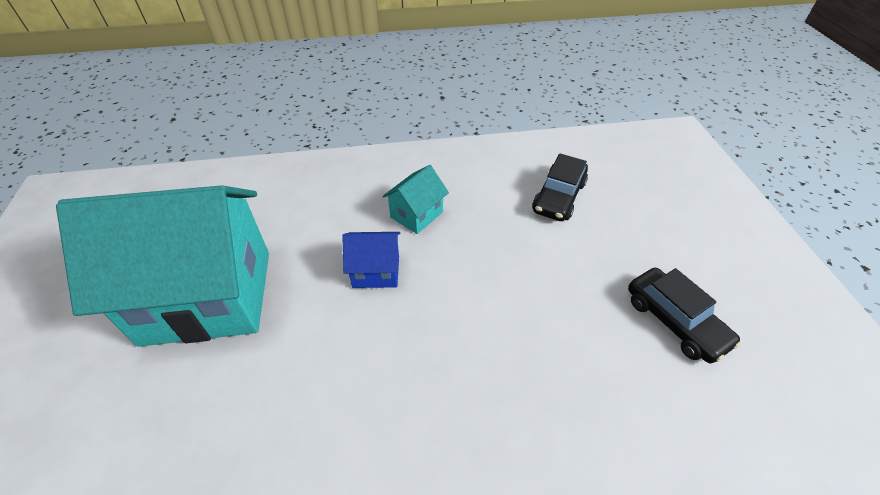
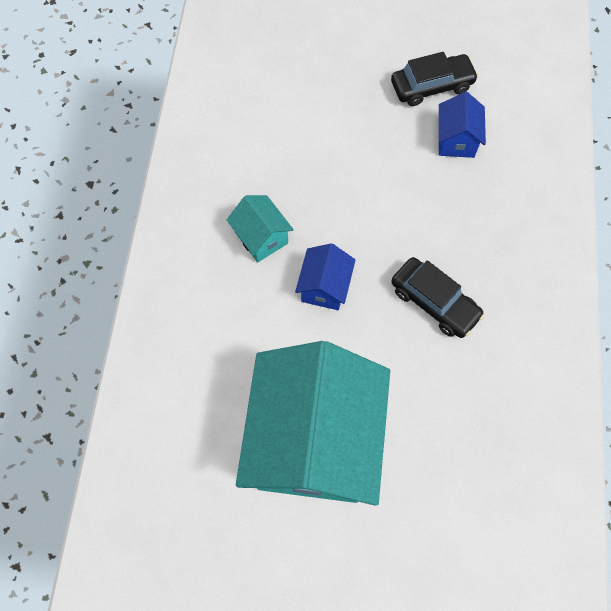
camera: 75 degrees left, 20 degrees up
black car [532,153,588,221] -> black car moved to [391,257,484,338]
none -> blue house [439,92,486,158]

